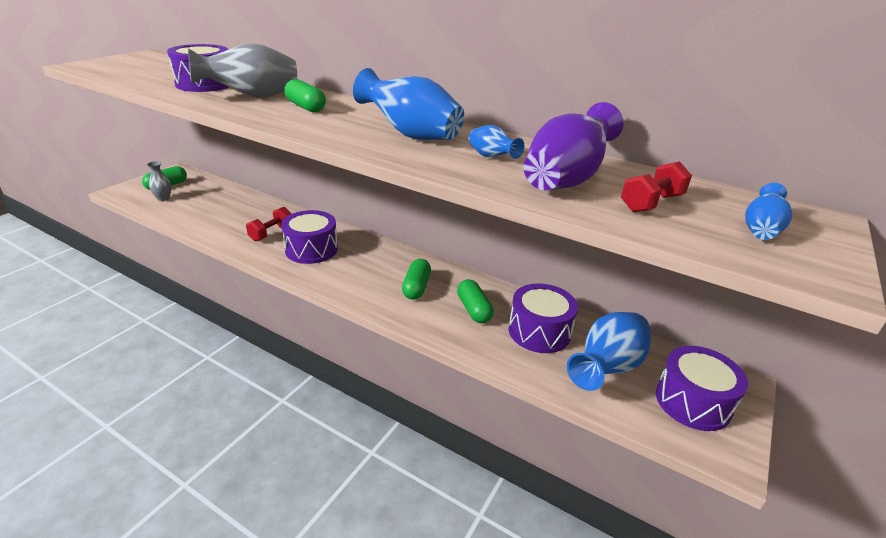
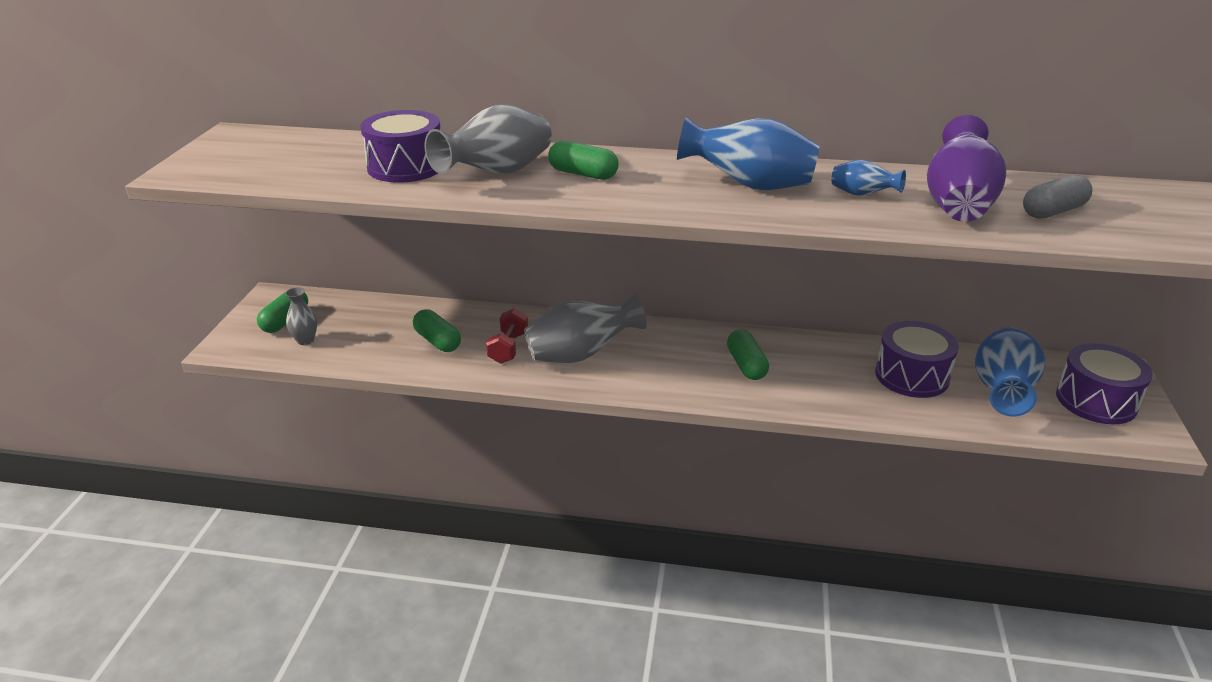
camera: 20 degrees left, 0 degrees up
purple drum [281,210,338,264] -> grey vase [524,294,647,363]
green capsule [457,279,494,323] -> green capsule moved to [413,309,461,352]
red dumbbell [621,161,692,212] -> grey capsule [1023,175,1093,219]
blue vase [745,183,793,240] -> none

